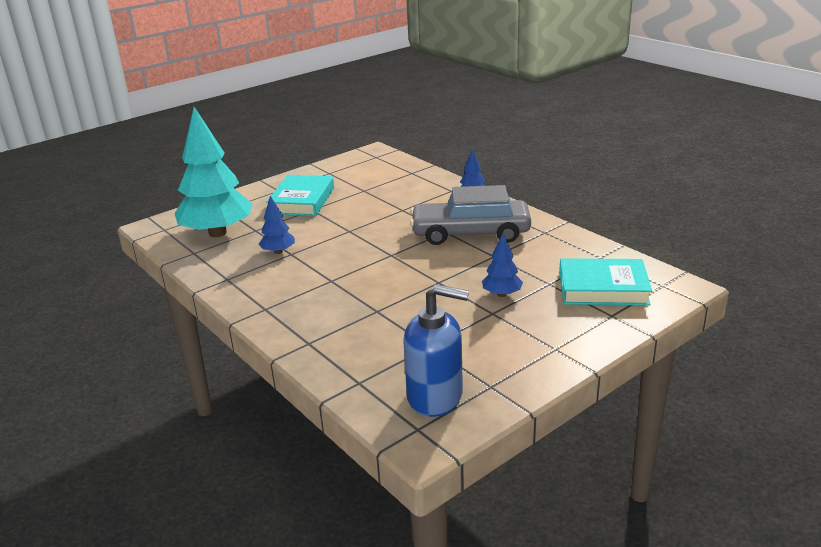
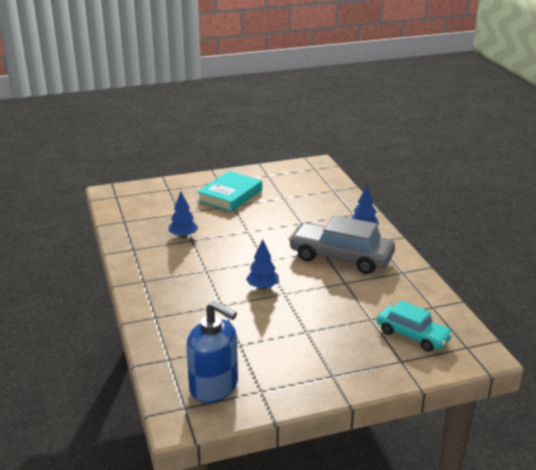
camera: 20 degrees right, 0 degrees up
turquoise tree [174,107,253,237] -> none
blue tree [482,233,523,297] -> blue tree moved to [246,239,279,290]
turquoise book [559,258,652,305] -> turquoise car [377,301,453,352]

